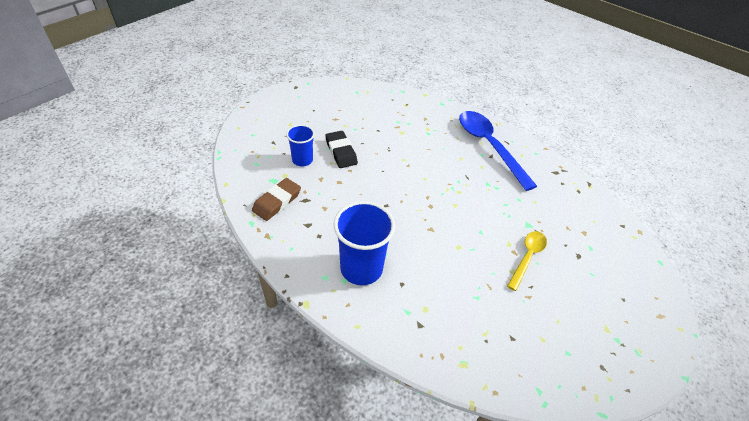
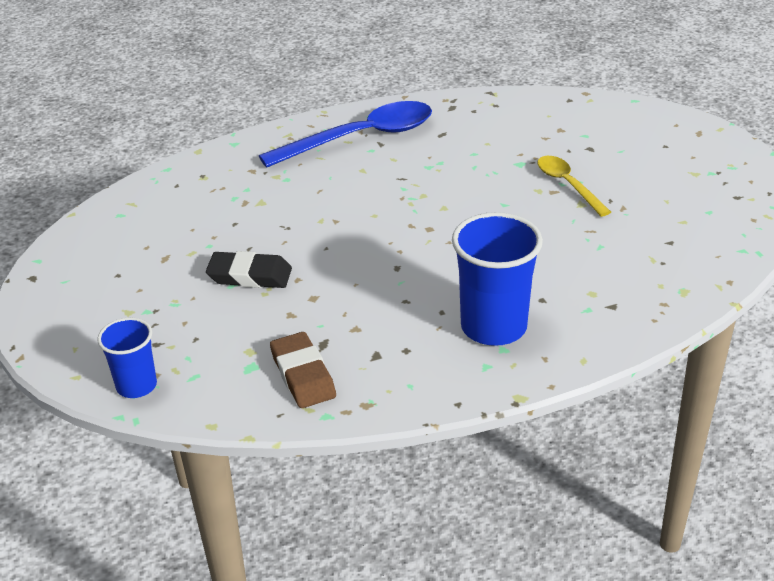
camera: 55 degrees left, 10 degrees down
blue cup [286,125,315,166] -> blue cup moved to [97,317,157,398]
blue spoon [459,111,537,191] -> blue spoon turned 150 degrees clockwise [259,101,432,168]

